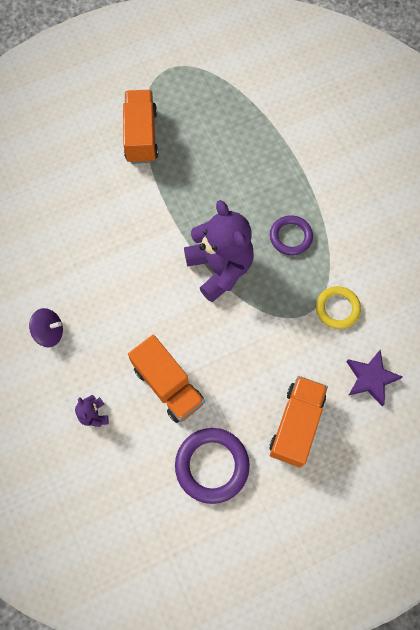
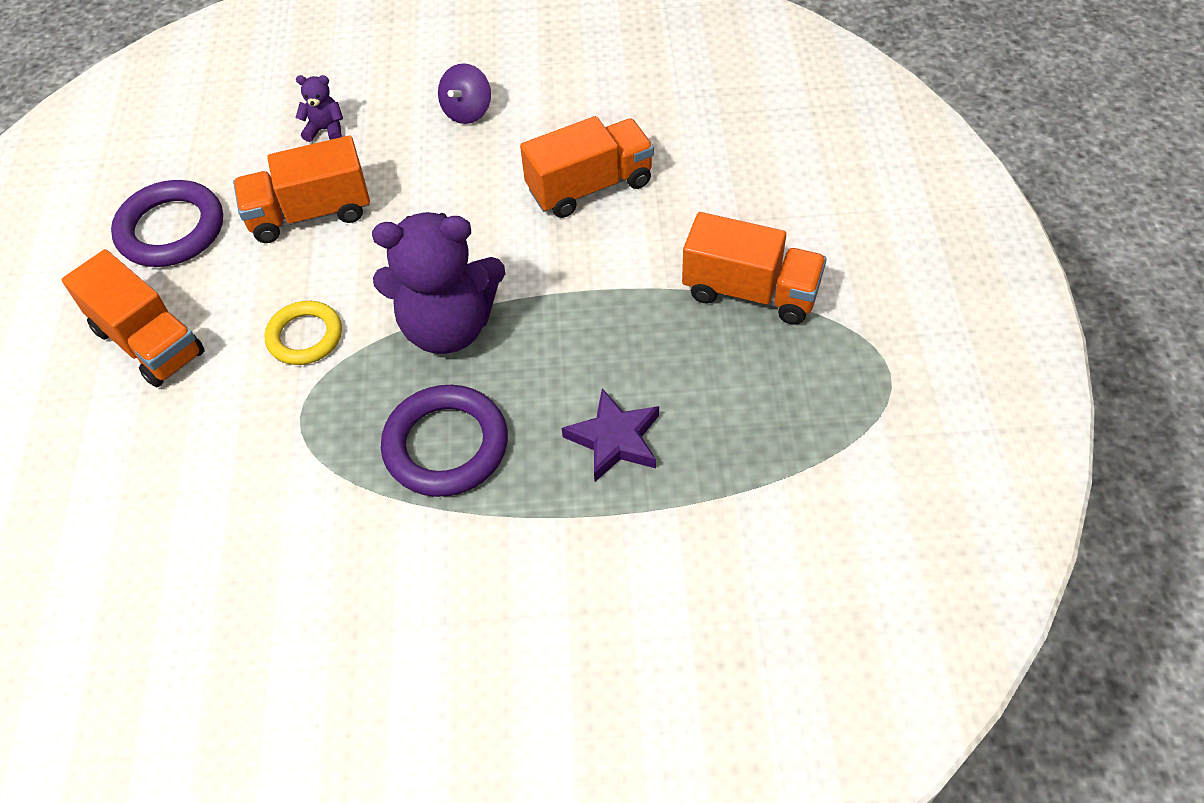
camera: 115 degrees right, 15 degrees down
purple ring [270,215,313,256] -> purple ring [381,385,508,497], size x1.53
yellow ring [316,286,361,329] -> yellow ring moved to [265,301,342,365]
purple star [346,349,403,406] -> purple star moved to [562,388,659,482]
none -> orange truck [520,116,654,218]

